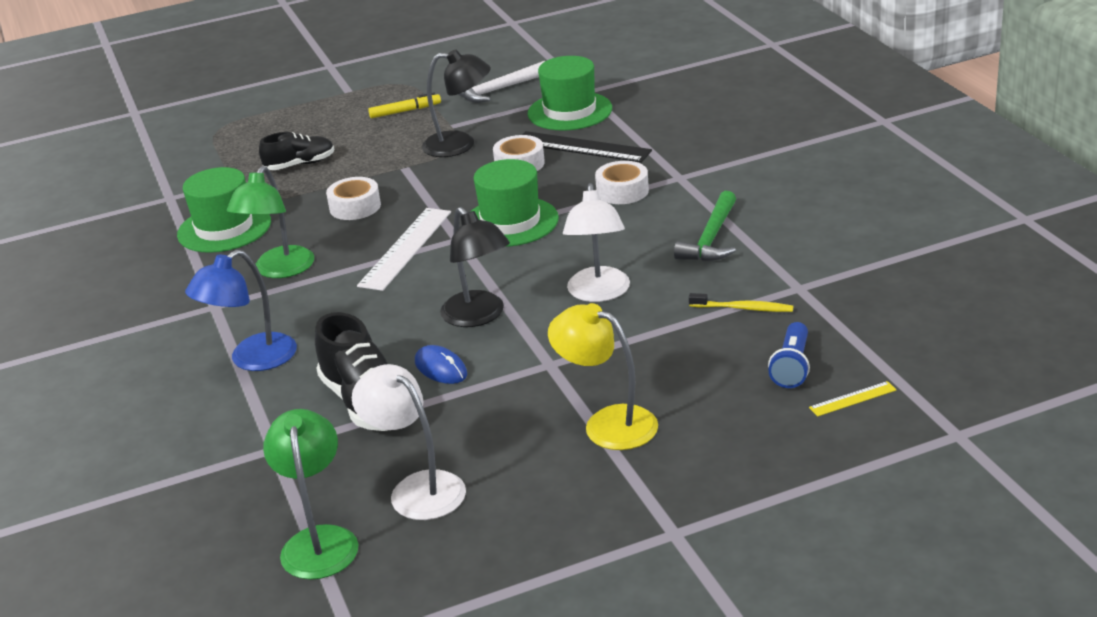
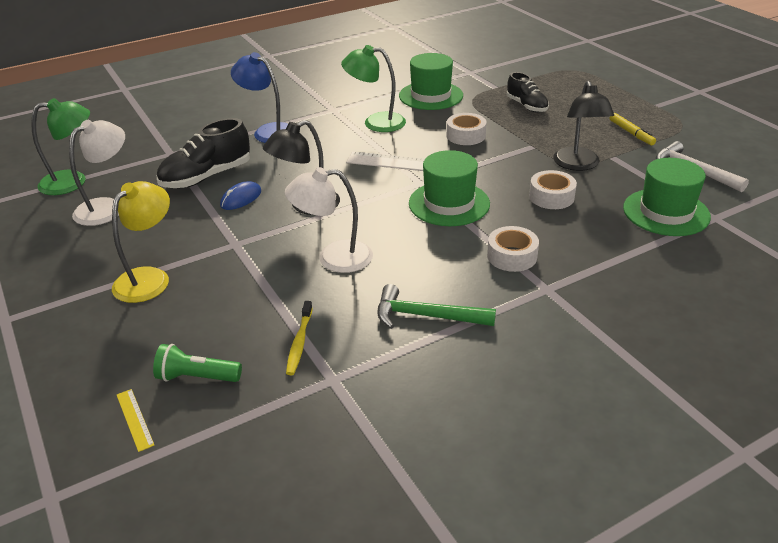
camera: 80 degrees right, 5 degrees up
black ruler [522,131,652,163] -> none
blue flashlight [768,322,810,388] -> green flashlight [153,344,242,382]

